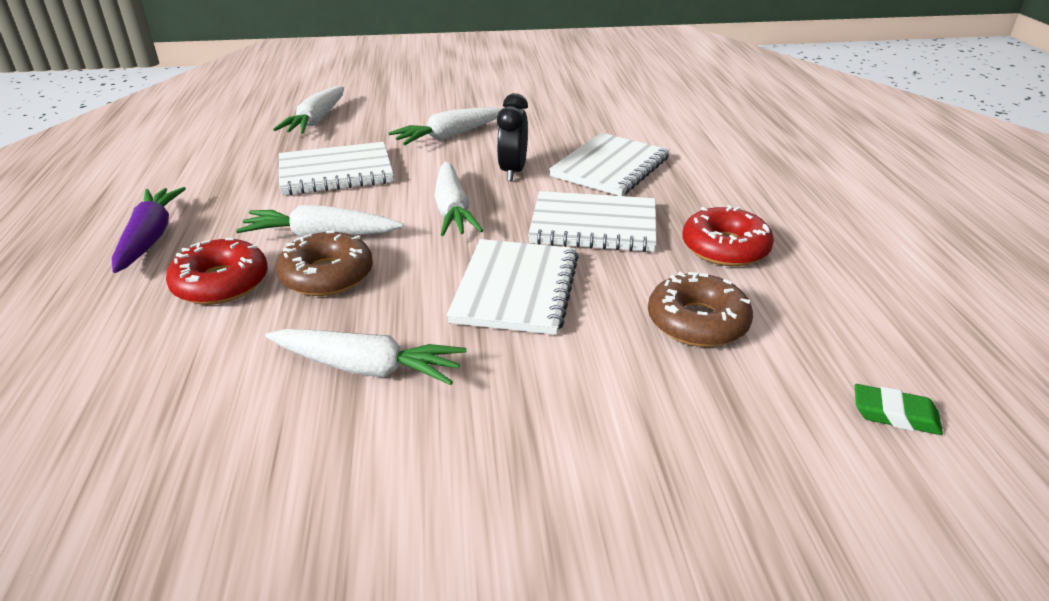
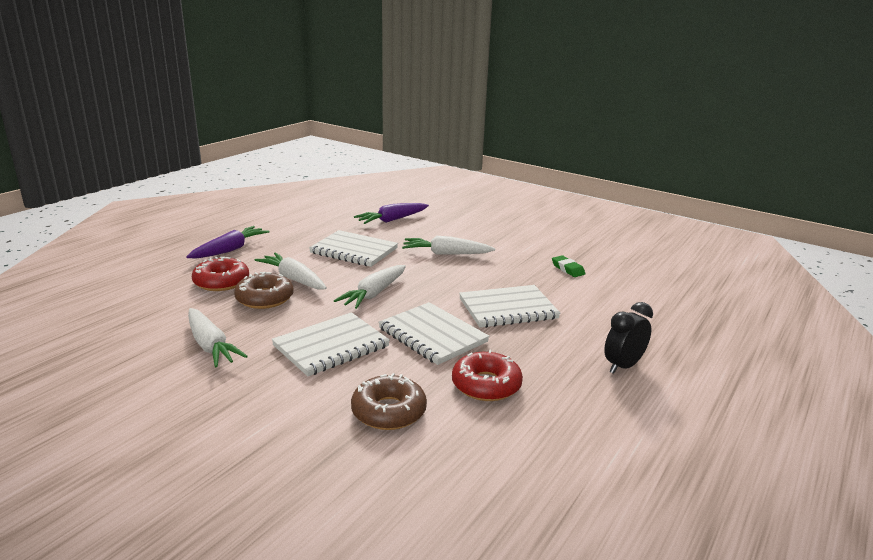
camera: 40 degrees right, 10 degrees down
white carrot [273,86,344,134] -> purple carrot [354,203,429,224]
black clock [497,93,528,181] -> black clock moved to [604,302,653,374]
green eraser [855,384,943,435] -> green eraser moved to [552,255,585,277]

